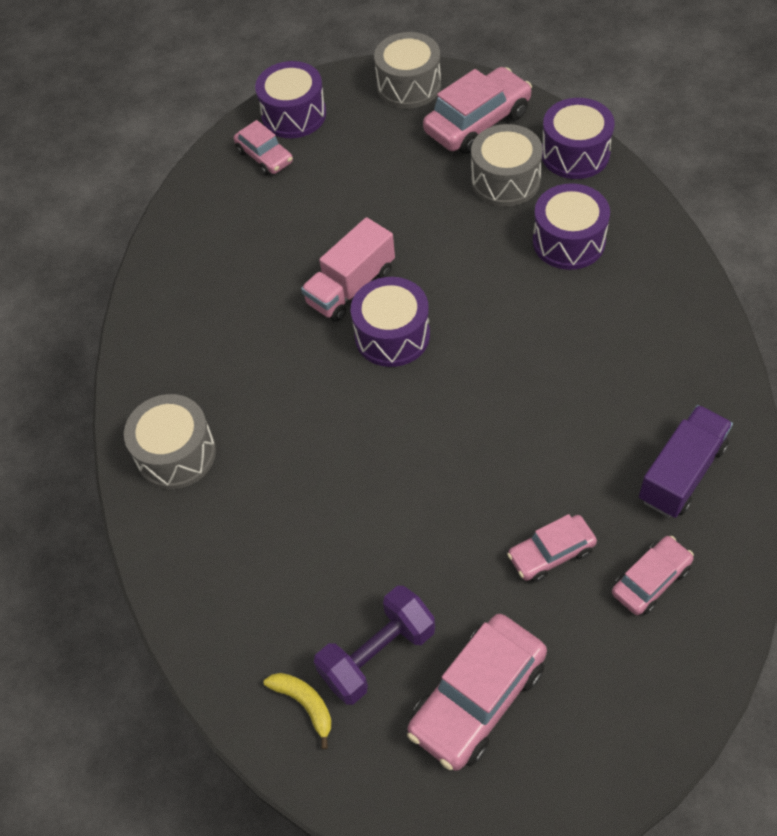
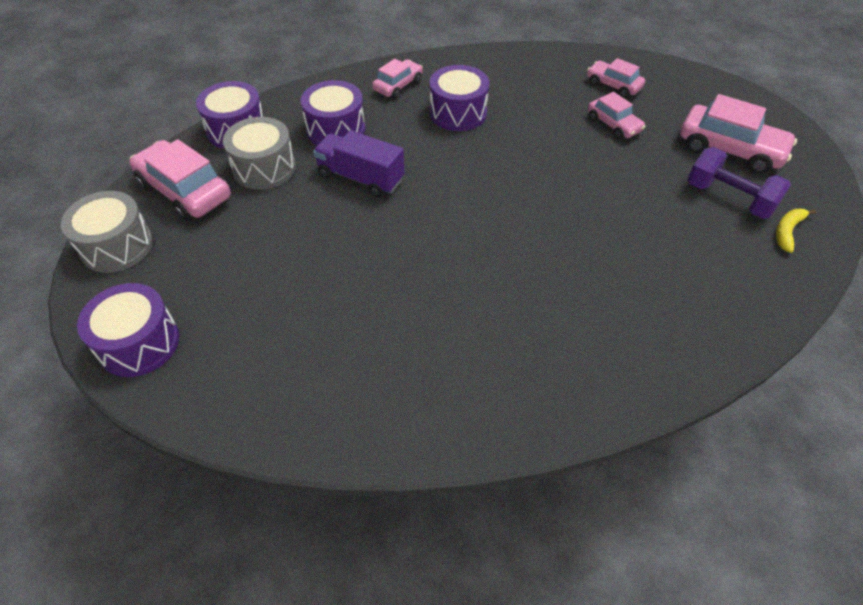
camera: 105 degrees left, 5 degrees down
grey drum [124,394,216,489] -> none
pink car [234,120,293,176] -> pink car moved to [372,59,423,99]
pink truck [301,217,395,322] -> none
purple drum [351,277,430,367] -> purple drum moved to [429,65,489,131]
purple truck [639,405,733,518] -> purple truck moved to [313,130,404,197]

